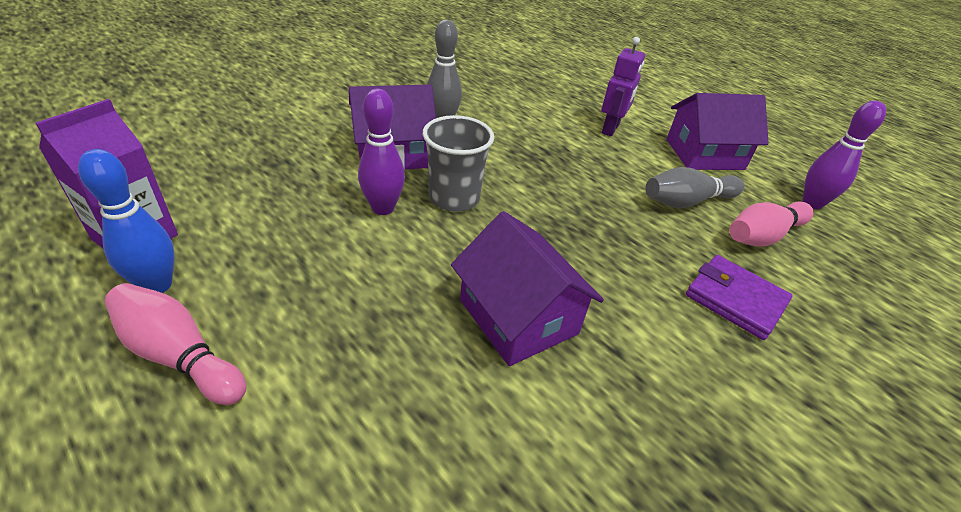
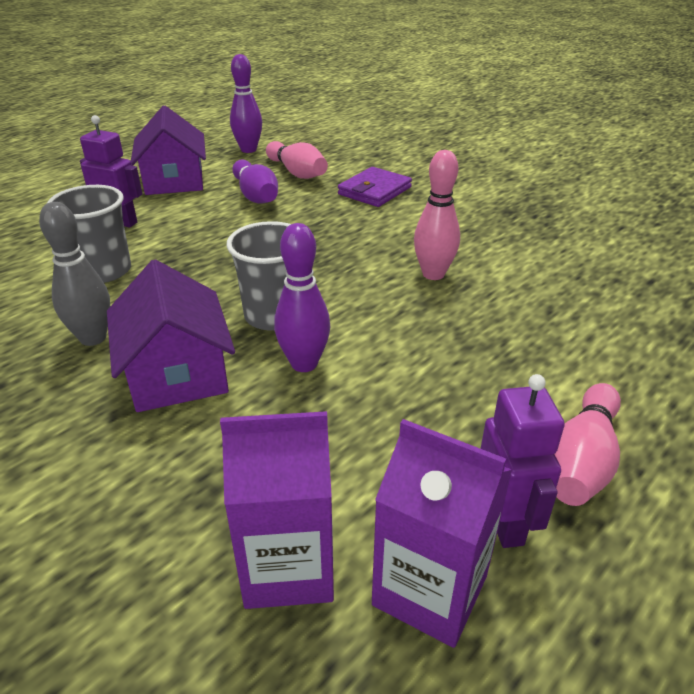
camera: 90 degrees left, 5 degrees down
blue bowling pin [78,149,175,293] -> purple robot [480,374,565,548]
purple house [451,211,604,366] -> pink bowling pin [414,150,460,280]
grey bowling pin [646,167,744,208] -> purple bowling pin [232,159,278,204]
none -> grey cup [47,185,131,283]
none -> purple carton [220,411,334,609]

